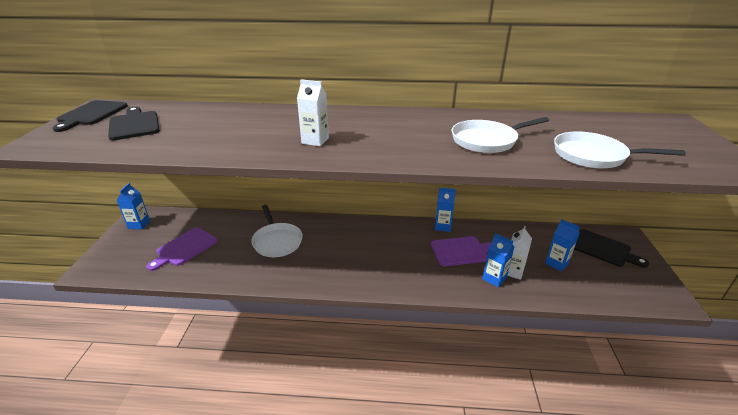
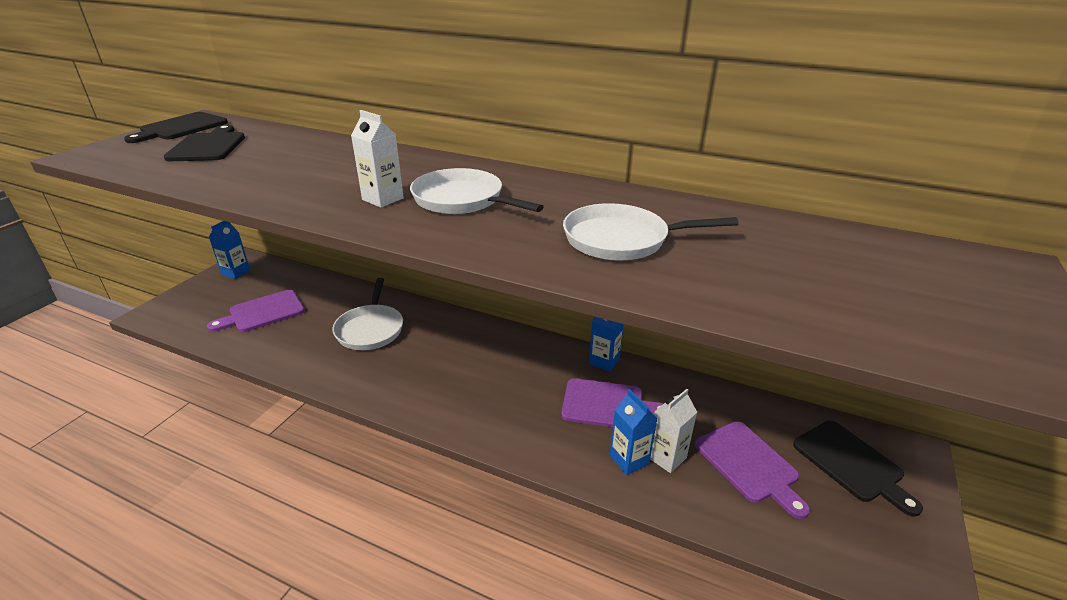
camera: 20 degrees right, 0 degrees up
blue carton [545,219,580,272] -> purple cutting board [695,421,810,519]
white pan [554,131,686,169] -> white pan moved to [410,168,544,214]

